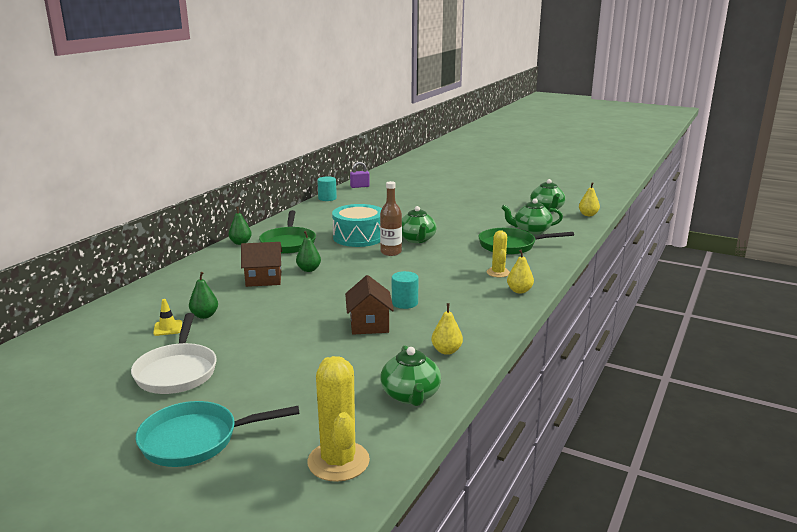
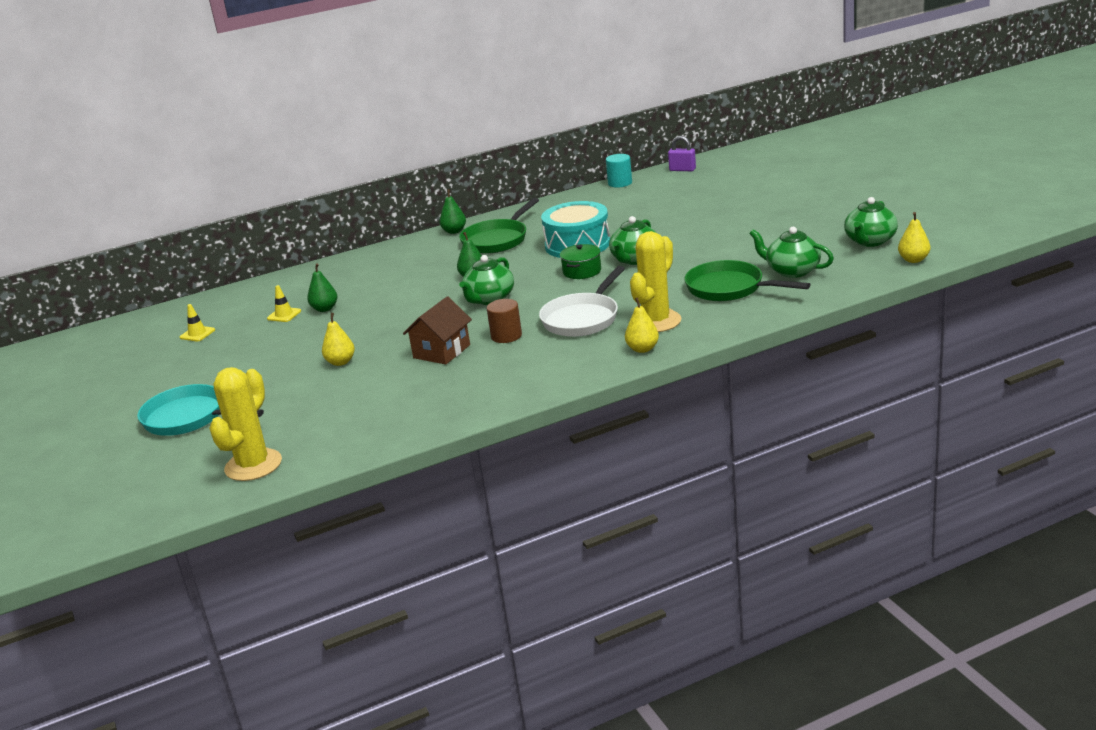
camera: 40 degrees right, 5 degrees up
white pan [131,313,217,394] -> white pan moved to [539,266,625,337]
brown house [241,242,282,287] -> none
brown bottle [380,181,402,256] -> green pot [560,244,601,279]
green teapot [380,345,441,406] -> green teapot moved to [459,255,514,305]
turquoise cylinder [392,271,419,309] -> brown cylinder [487,299,522,343]
yellow pear [432,303,463,355] -> yellow pear moved to [322,313,355,366]
yellow cactus [487,230,510,277] -> yellow cactus [630,231,681,332], size x1.64
none -> yellow traffic cone [180,304,215,341]

